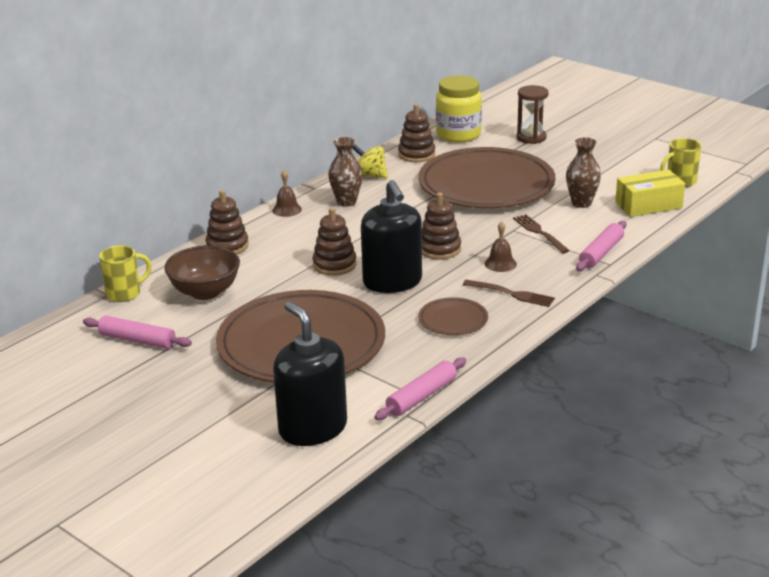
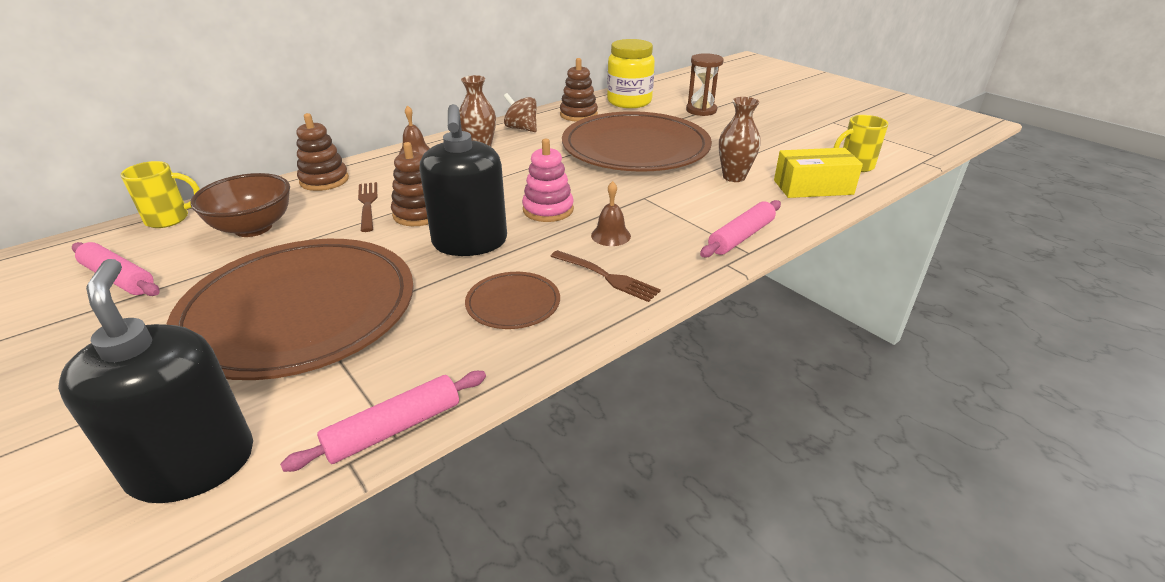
camera: 10 degrees right, 5 degrees up
yellow spinning top [352,144,388,178] -> brown spinning top [504,93,537,132]
brown stacking toy [422,192,461,260] -> pink stacking toy [522,139,574,222]
brown fork [513,214,570,253] -> brown fork moved to [358,182,377,232]

